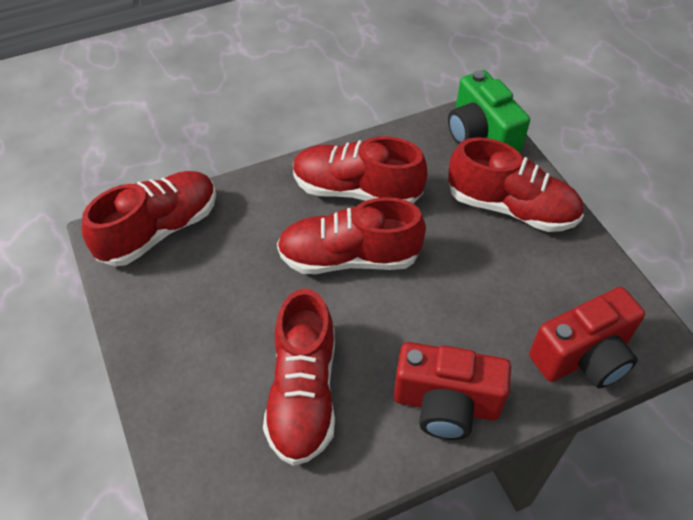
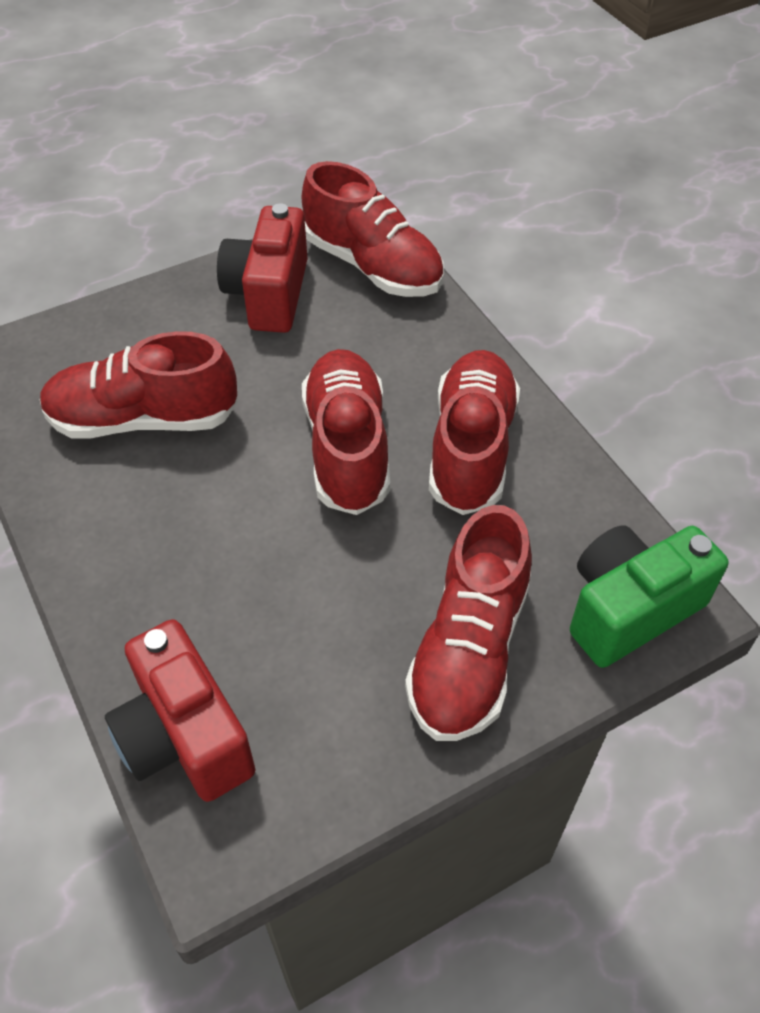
camera: 85 degrees right, 0 degrees up
red camera [394,342,511,440] -> red camera moved to [217,203,308,333]

